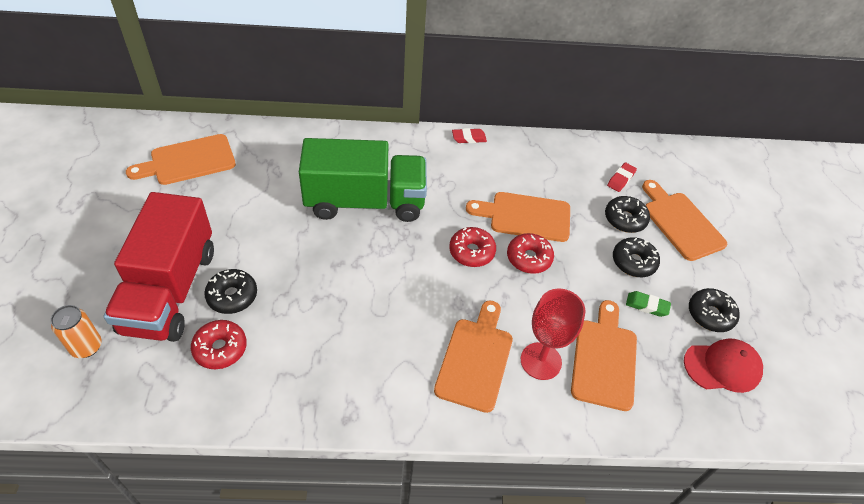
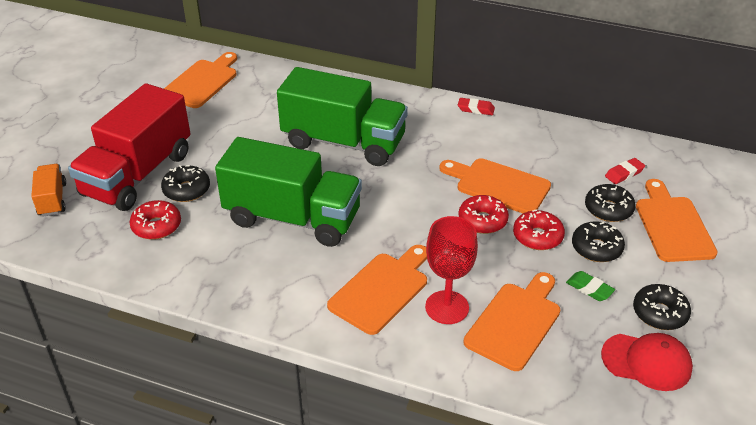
camera: 25 degrees right, 10 degrees down
orange can [50,305,102,358] -> orange truck [31,164,66,217]
orange cutting board [126,134,236,185] -> orange cutting board turned 120 degrees clockwise [164,52,237,108]
red donut [449,227,496,267] -> red donut moved to [513,209,565,250]
none -> green truck [215,137,362,247]

